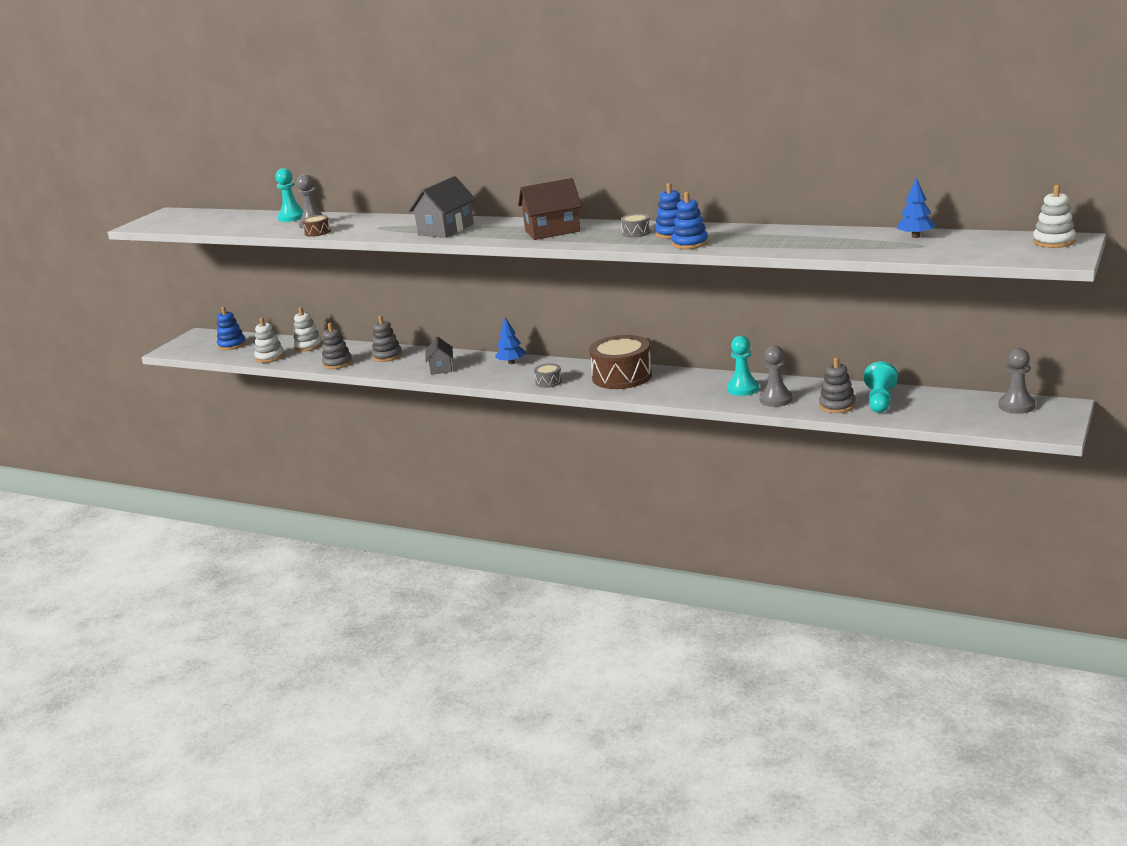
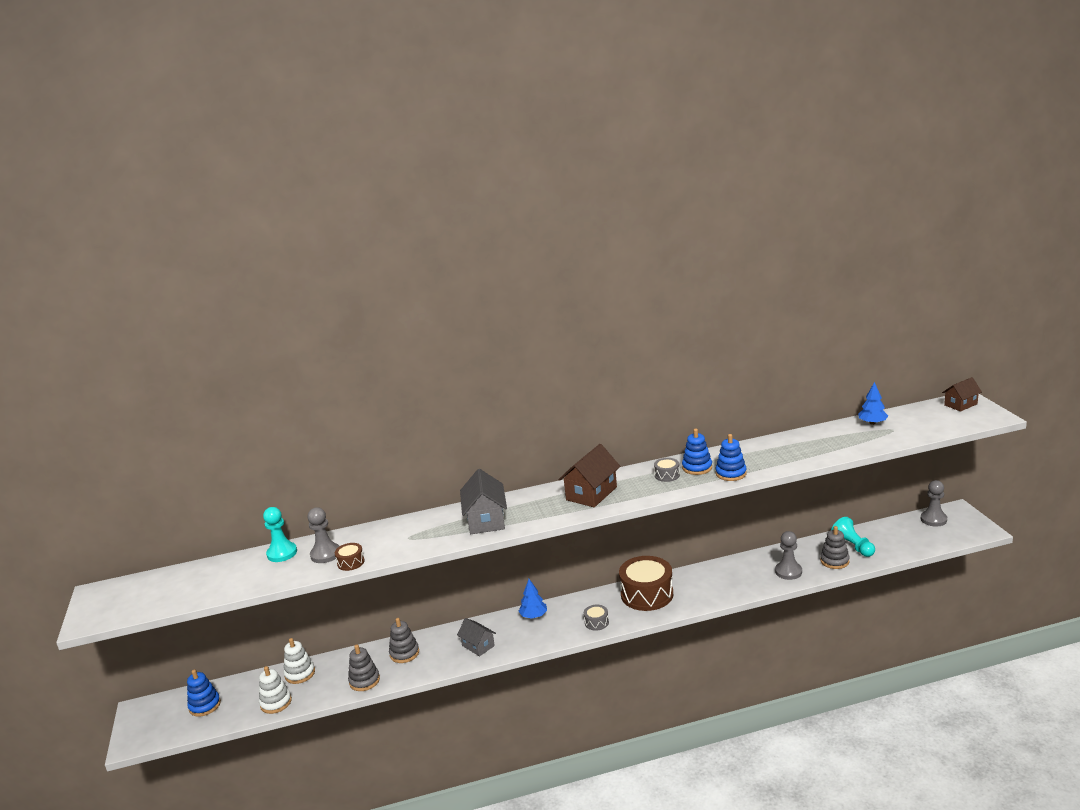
camera: 40 degrees left, 0 degrees up
turquoise pawn [727,336,759,396] -> none
white stacking toy [1033,185,1076,248] -> brown house [942,377,982,412]

